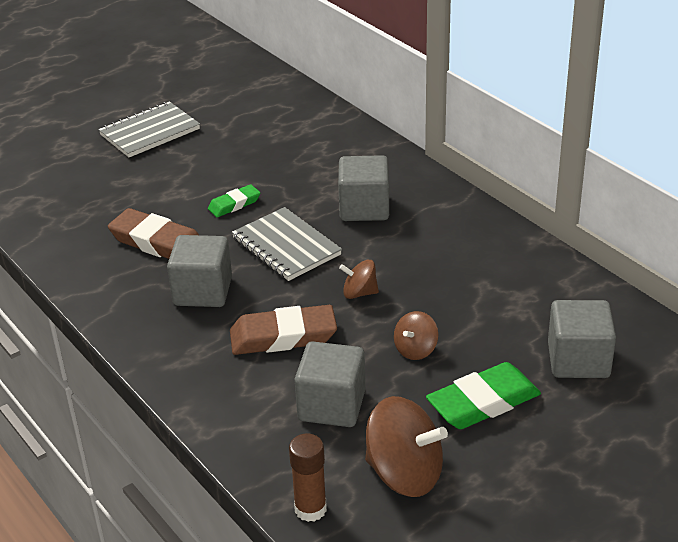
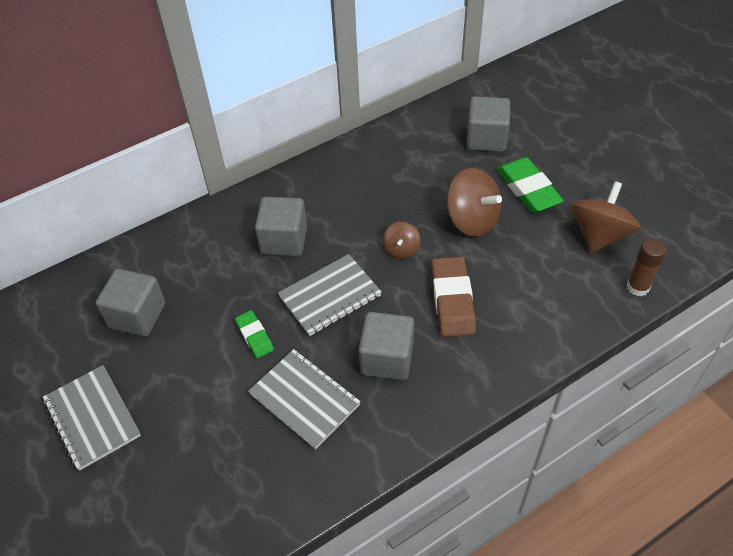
camera: 85 degrees left, 15 degrees up
brown eraser [108,208,199,259] -> grey notebook [248,349,361,449]
grey cube [295,341,366,427] -> grey cube moved to [96,269,165,337]
brown spinning top [394,311,438,360] -> brown spinning top [447,168,502,237], size x1.86

